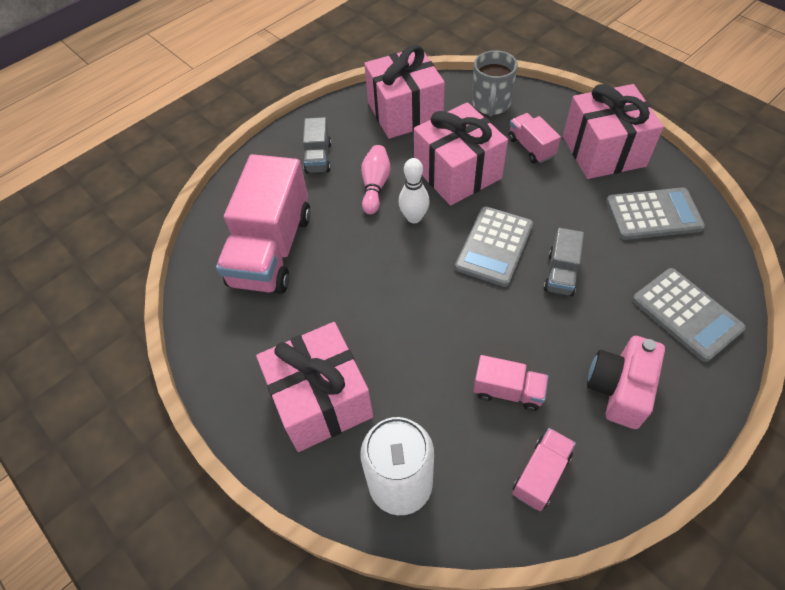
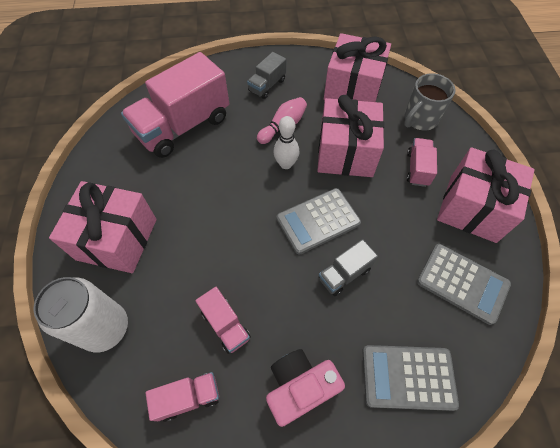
camera: 35 degrees right, 5 degrees up
grey calculator [632,268,746,362] -> grey calculator turned 90 degrees clockwise [362,345,459,411]

